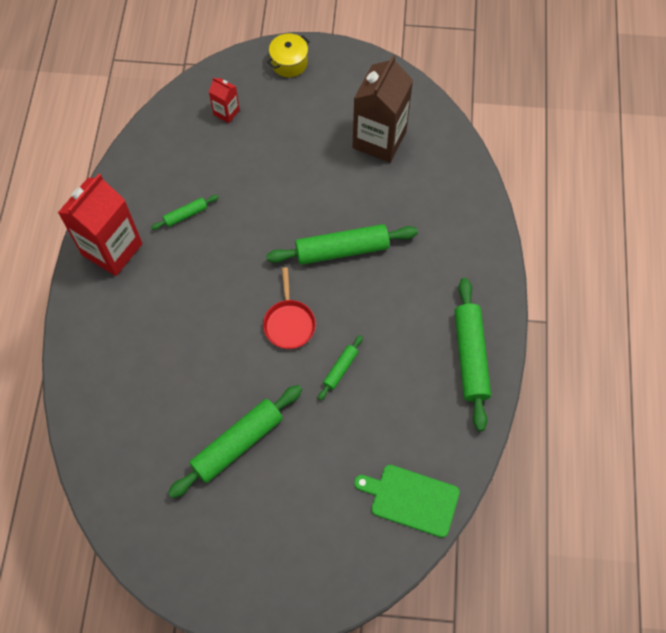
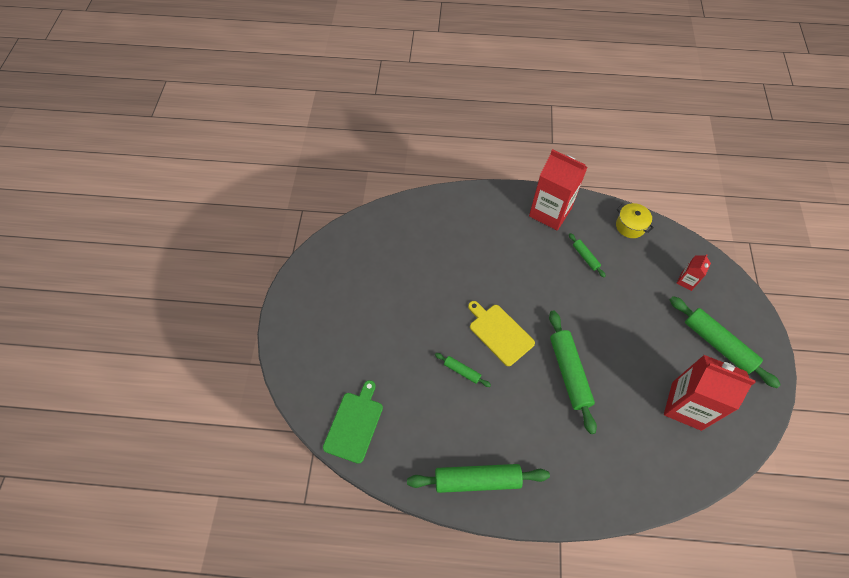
camera: 90 degrees right, 5 degrees down
green rolling pin [168,385,302,498] -> green rolling pin moved to [670,296,781,388]
red pan [263,267,316,349] -> yellow cutting board [468,301,535,366]
yellow pot [267,33,310,77] -> yellow pot moved to [616,203,654,238]
brown carton [352,55,413,163] -> red carton [664,355,756,431]

